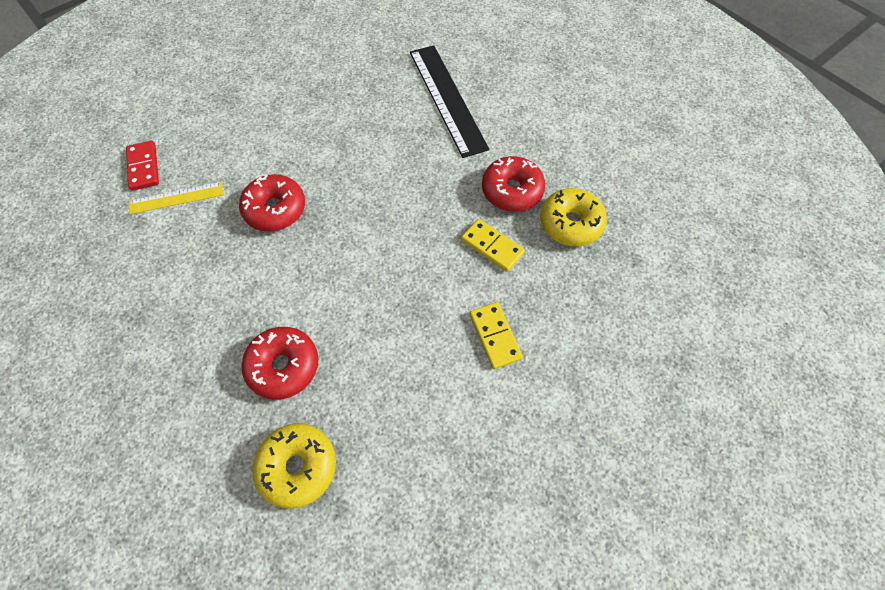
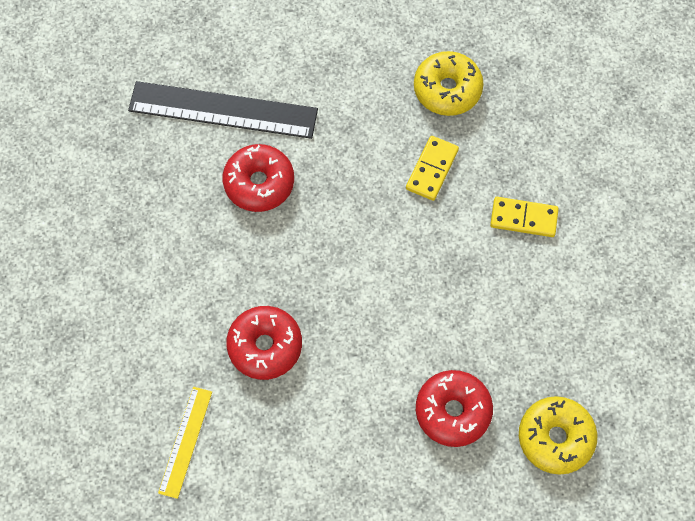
camera: 60 degrees left, 5 degrees up
red domino [126,141,159,191] -> none
yellow domino [461,219,525,272] -> yellow domino turned 45 degrees counterclockwise [406,136,459,201]
red donut [482,156,545,212] -> red donut moved to [223,144,294,212]

